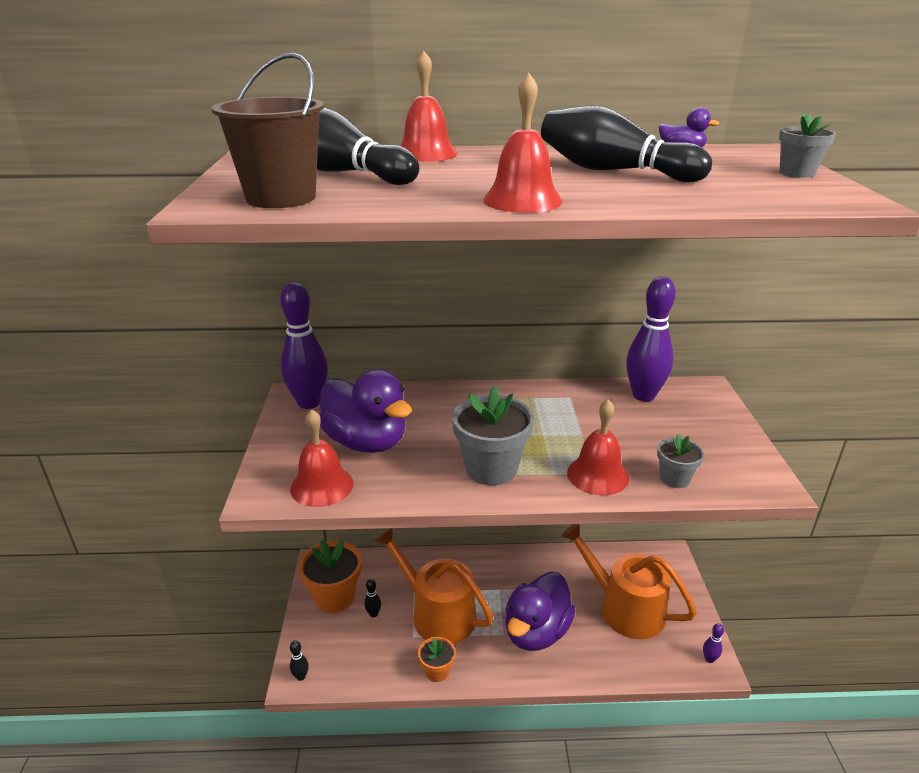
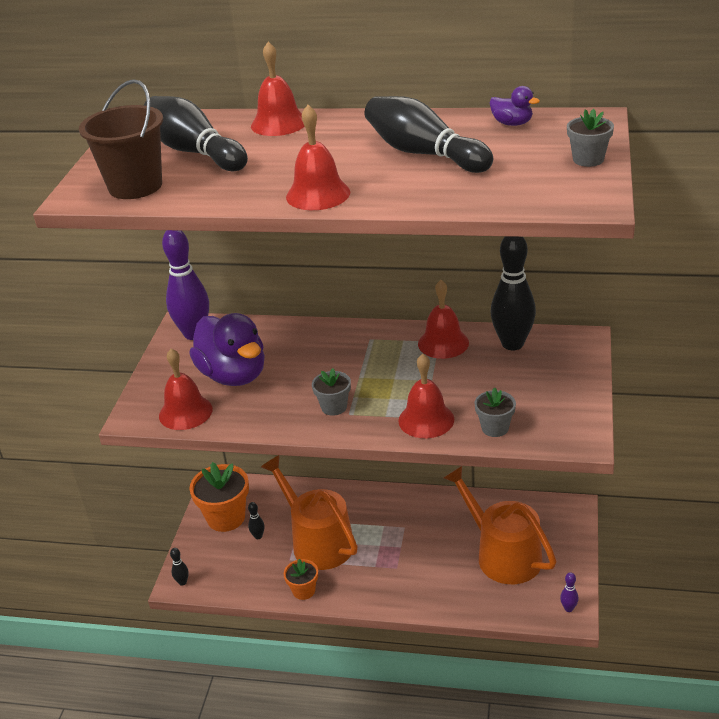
camera: 15 degrees right, 5 degrees up
grey flower pot [452,386,534,485] -> grey flower pot [312,368,351,416], size x0.55
purple duck [505,572,576,651] -> none
purple bowling pin [626,276,676,401] -> black bowling pin [490,236,536,350]
none -> red bell [418,280,469,359]

